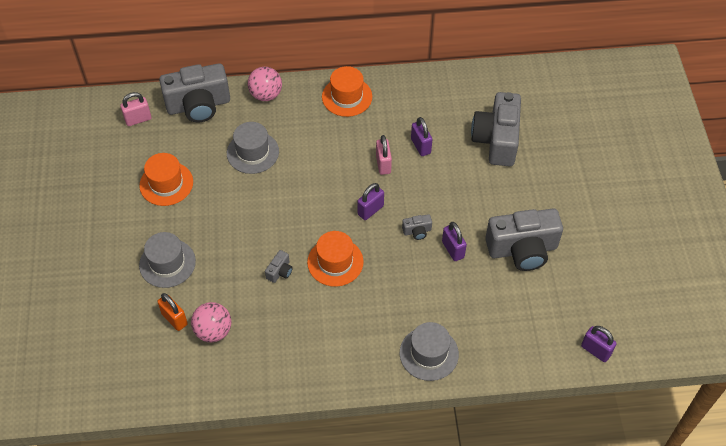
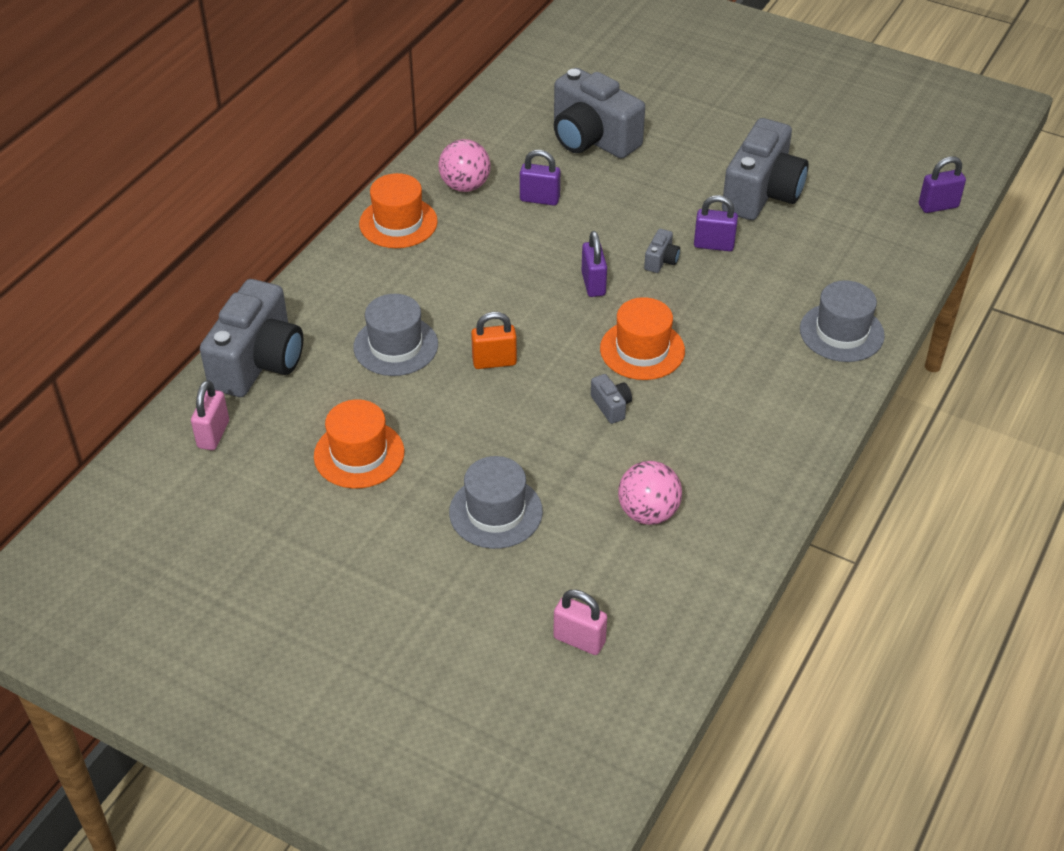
camera: 55 degrees left, 10 degrees down
orange padlock [157,293,188,331] -> orange padlock moved to [471,312,517,369]
pink ball [247,67,282,101] -> pink ball moved to [438,139,491,192]
pink padlock [376,135,392,175] -> pink padlock moved to [553,590,607,655]

